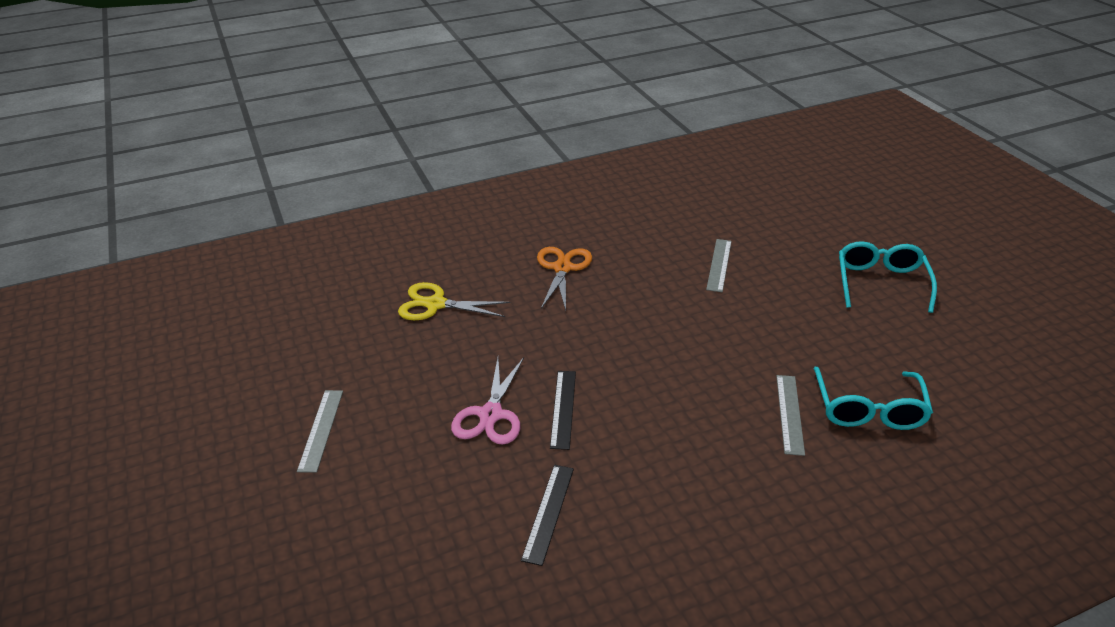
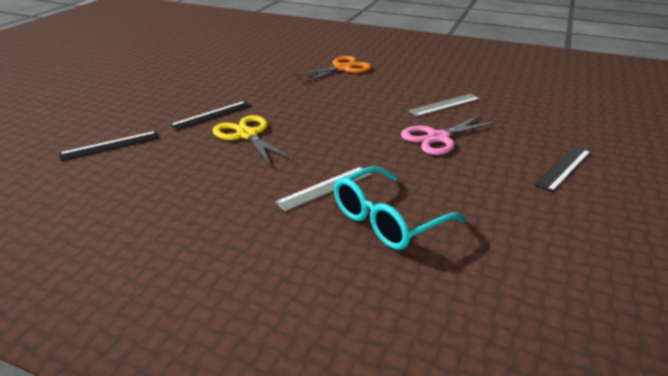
camera: 45 degrees right, 5 degrees down
grey ruler [297,390,343,473] -> none
yellow scissors [398,282,511,320] -> yellow scissors moved to [213,115,294,166]
pink scissors [451,357,524,444] -> pink scissors moved to [401,115,498,155]
turquoise glasses [839,241,937,313] -> black ruler [535,146,591,192]

